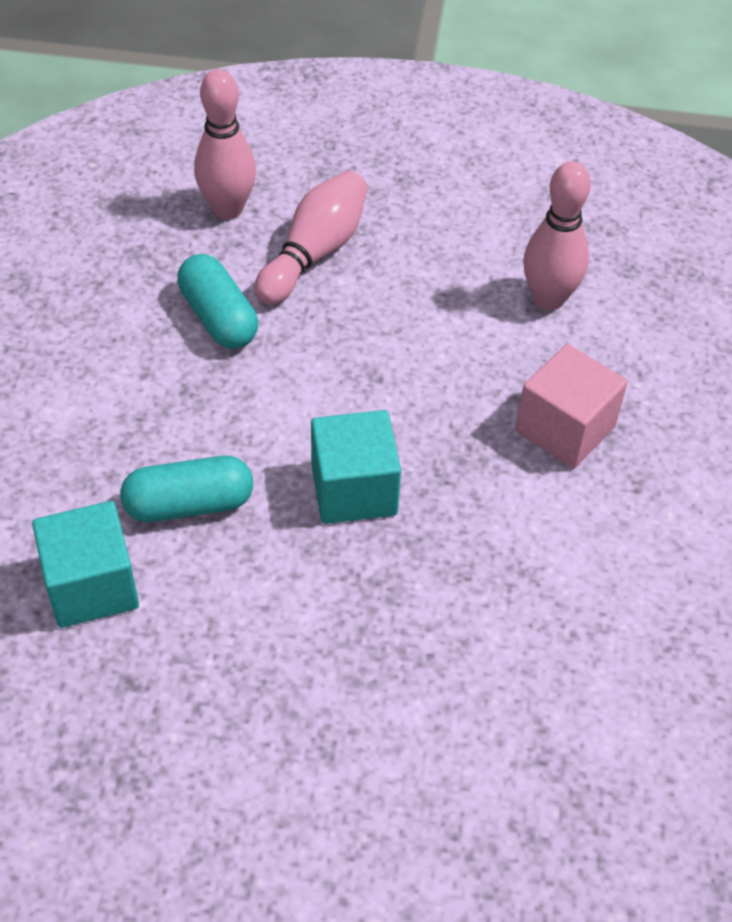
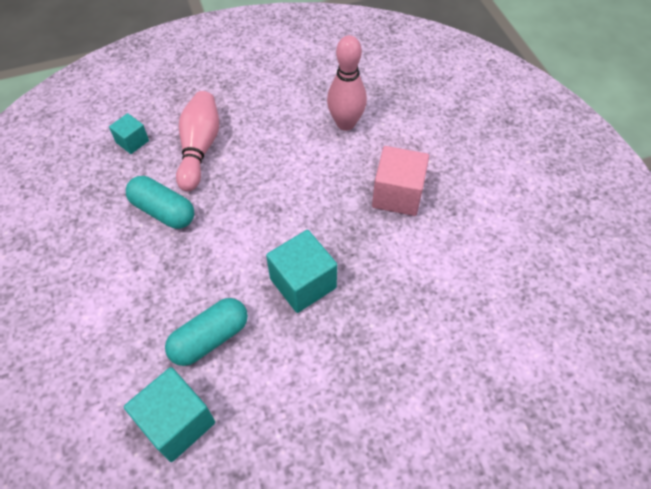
camera: 25 degrees left, 5 degrees up
pink bowling pin [194,69,256,219] -> turquoise cube [109,113,149,154]

